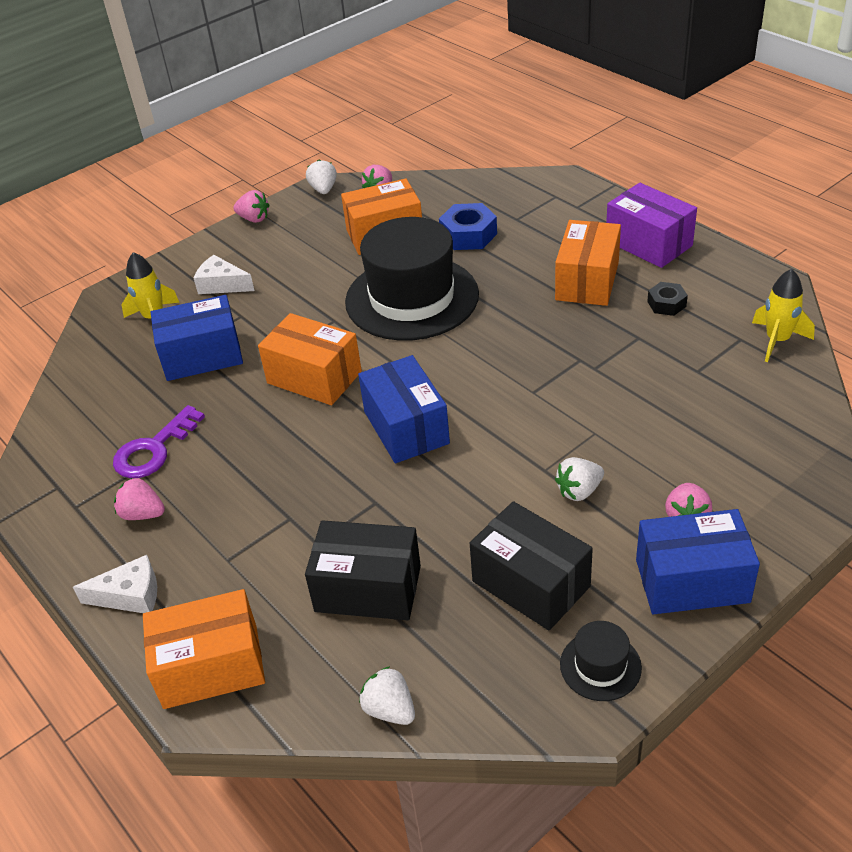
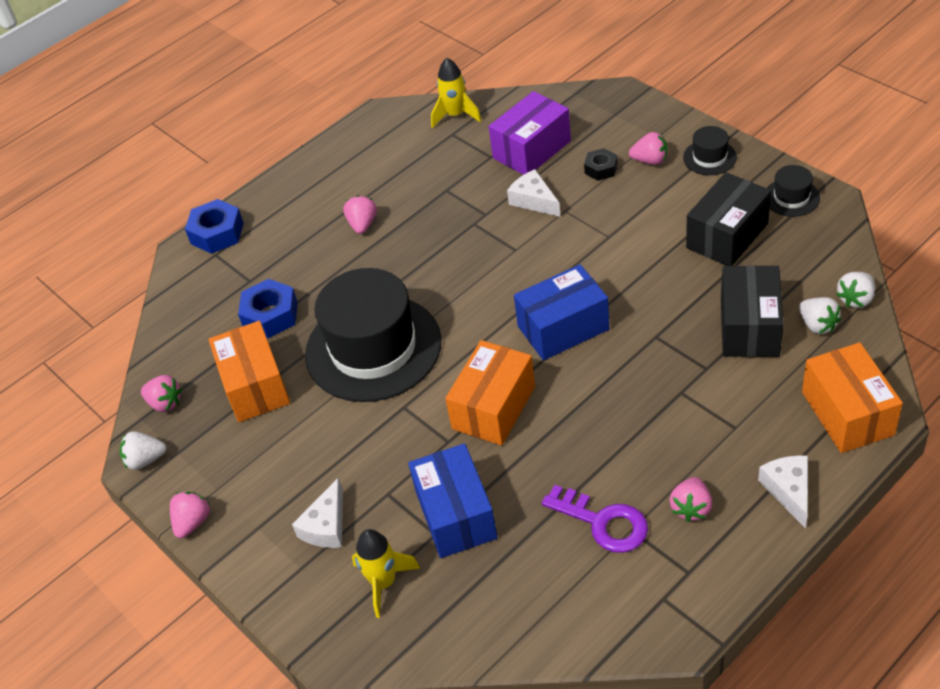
camera: 90 degrees left, 5 degrees up
orange box [555,220,621,306] -> pink strawberry [343,195,377,234]
white strawberry [555,457,604,501] -> white strawberry moved to [799,297,841,334]
purple box [606,183,697,268] -> purple box moved to [489,91,571,175]
blue box [636,509,760,614] -> black hat [683,126,737,175]
black nut [647,282,688,316] -> black nut moved to [584,148,618,181]
none -> blue nut [185,199,244,254]
none -> white cheese [507,169,560,217]

